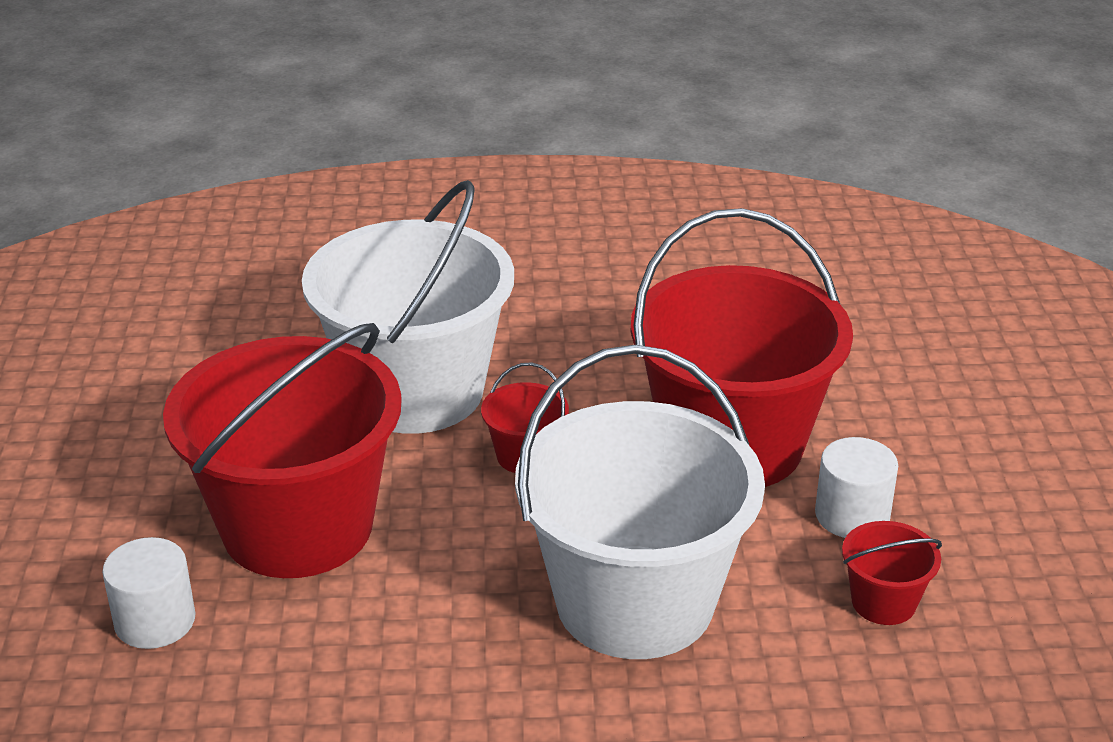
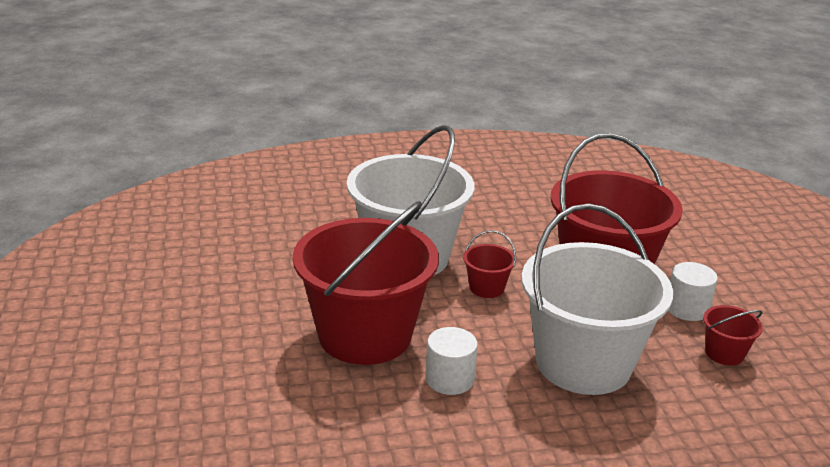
camera: 10 degrees left, 5 degrees down
white cylinder [102,537,195,649] -> white cylinder moved to [425,327,478,395]

